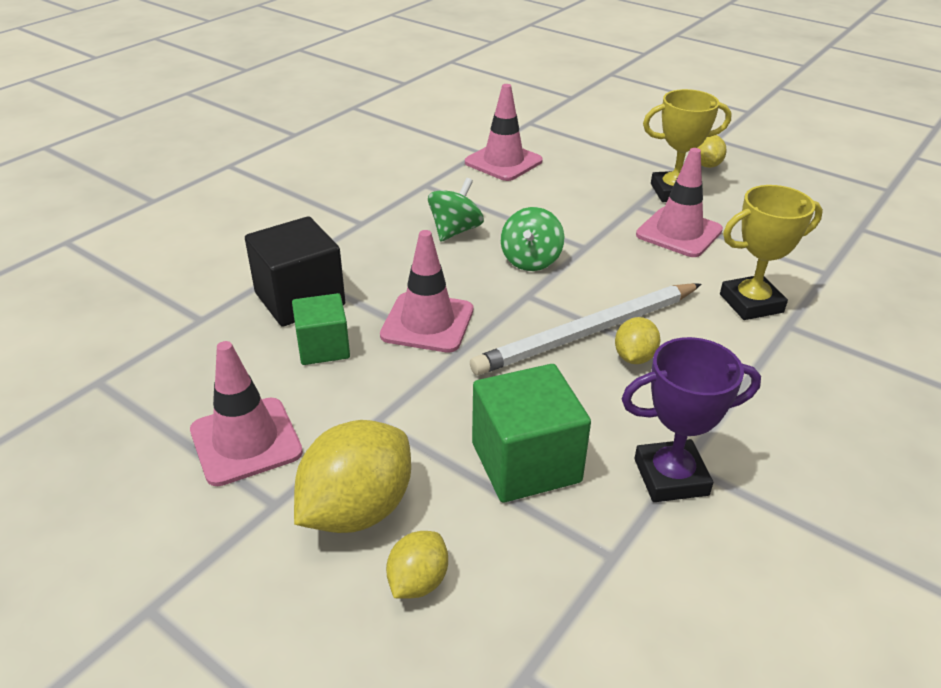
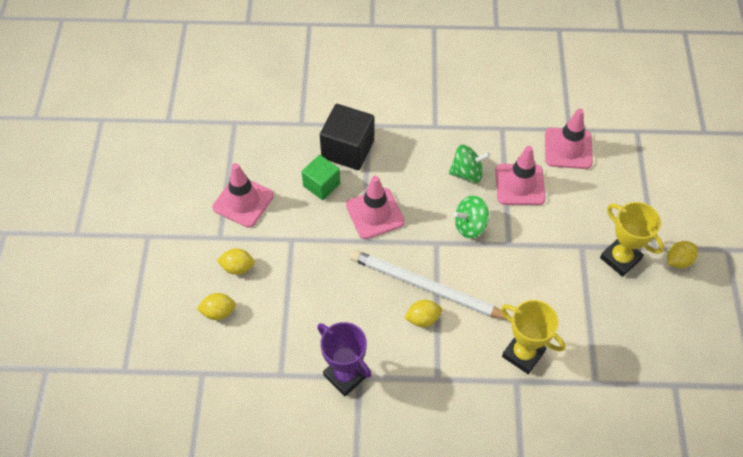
camera: 55 degrees right, 20 degrees up
yellow lemon [294,420,411,533] -> yellow lemon [217,248,255,275], size x0.53
green cube [472,364,591,503] -> none
pink traffic cone [636,148,723,257] -> pink traffic cone moved to [495,146,546,205]

